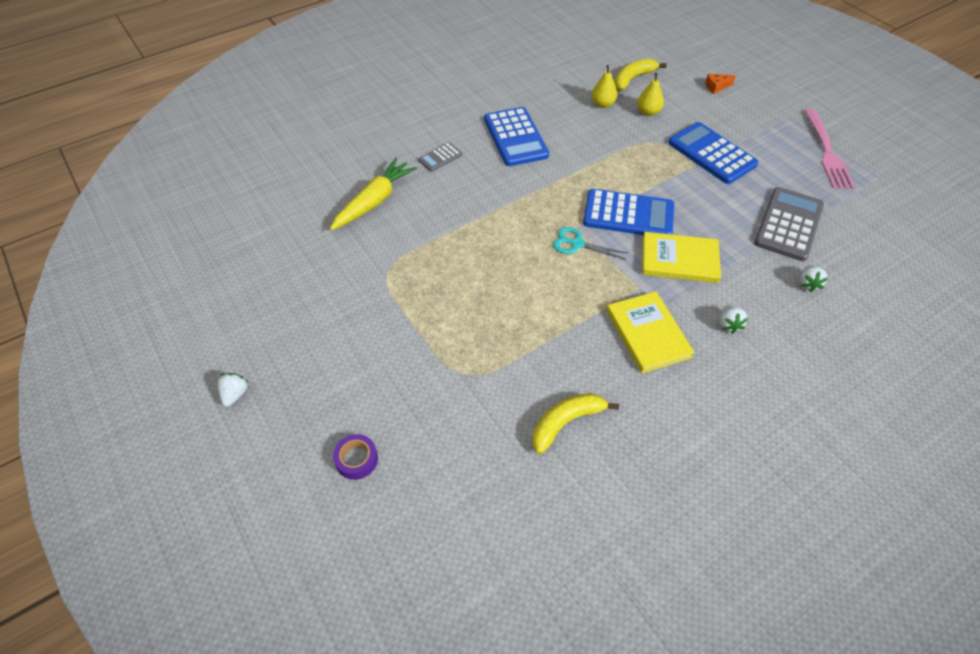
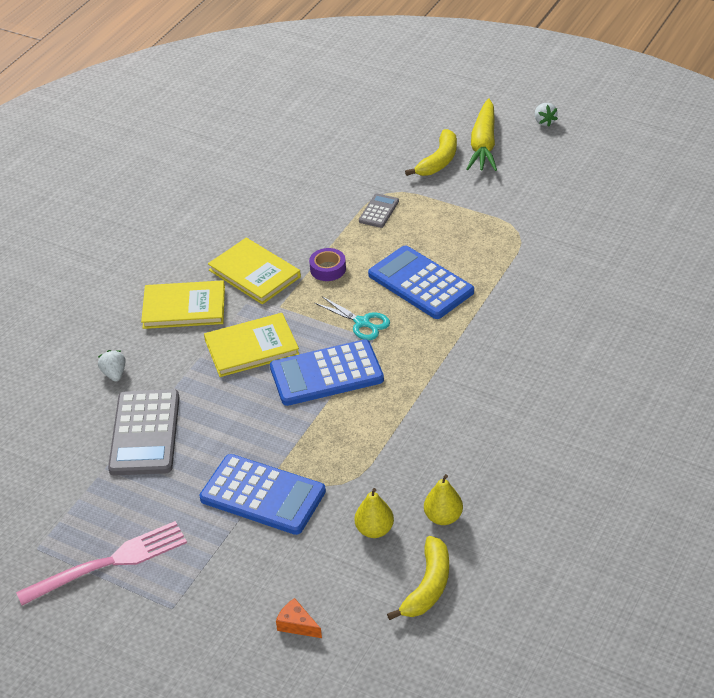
camera: 155 degrees right, 10 degrees down
yellow carrot [330,158,417,230] -> yellow carrot moved to [467,99,497,171]
purple tape [333,434,378,480] -> purple tape moved to [309,248,346,281]
grey calculator [418,142,462,172] -> grey calculator moved to [359,193,399,228]
blue calculator [484,107,549,166] -> blue calculator moved to [368,246,474,319]
yellow banana [533,393,619,454] -> yellow banana moved to [405,129,457,176]
turquoise scissors [553,227,627,260] -> turquoise scissors turned 45 degrees clockwise [315,296,390,340]
orange cheese [705,74,736,94] -> orange cheese turned 105 degrees counterclockwise [276,598,322,638]
white strawberry [720,305,748,334] -> yellow book [141,280,225,329]
pink fork [804,109,855,189] -> pink fork turned 90 degrees clockwise [16,521,187,605]

